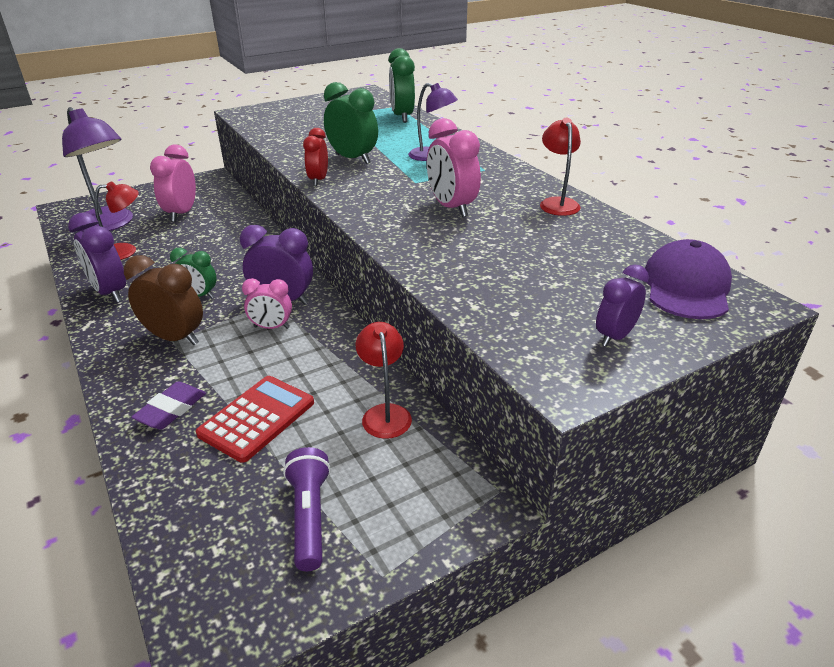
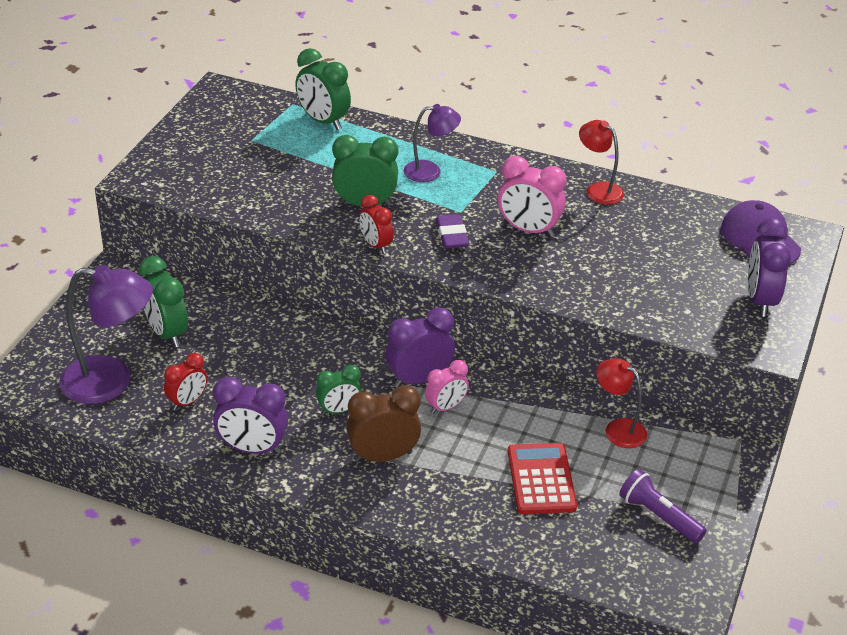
camera: 40 degrees left, 5 degrees up
red lamp [94,181,139,260] -> red clock [164,353,207,411]
purple eraser [131,381,206,429] -> purple eraser moved to [436,214,469,249]
pink clock [150,144,196,222] -> green clock [139,256,188,348]
purple clock [596,265,649,347] -> purple clock [748,218,791,317], size x1.56

